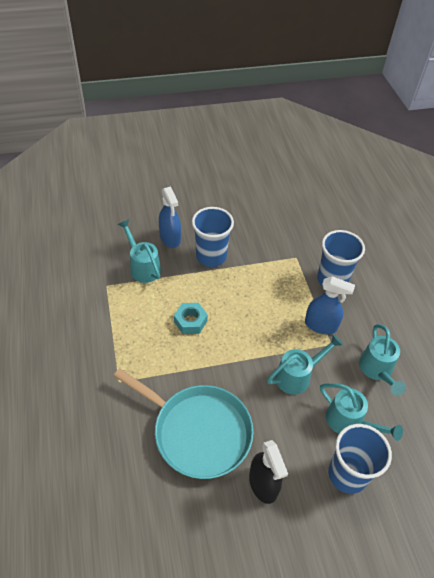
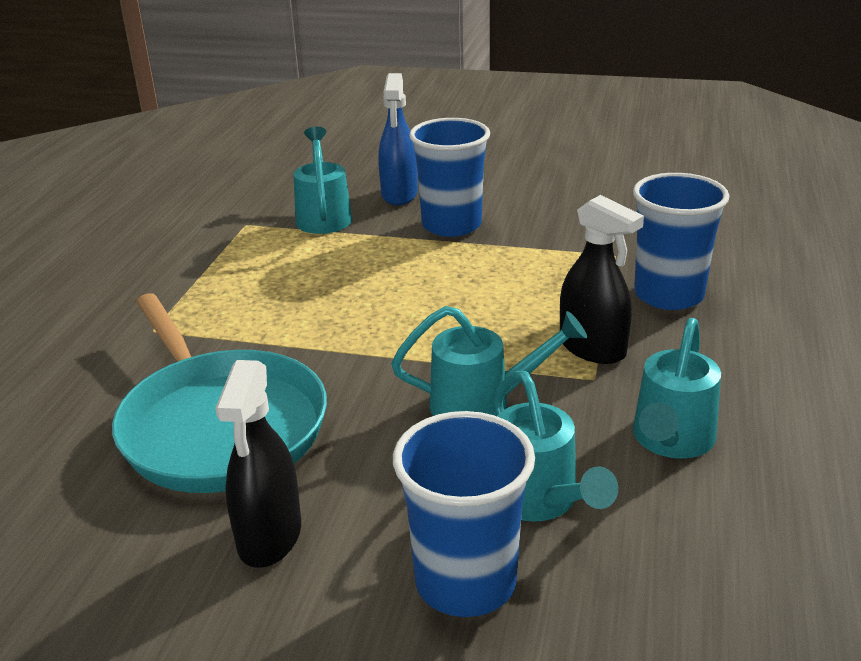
camera: 30 degrees right, 20 degrees down
turquoise nut [174,303,208,334] -> none
blue spray bottle [305,276,355,334] -> black spray bottle [560,195,644,364]

